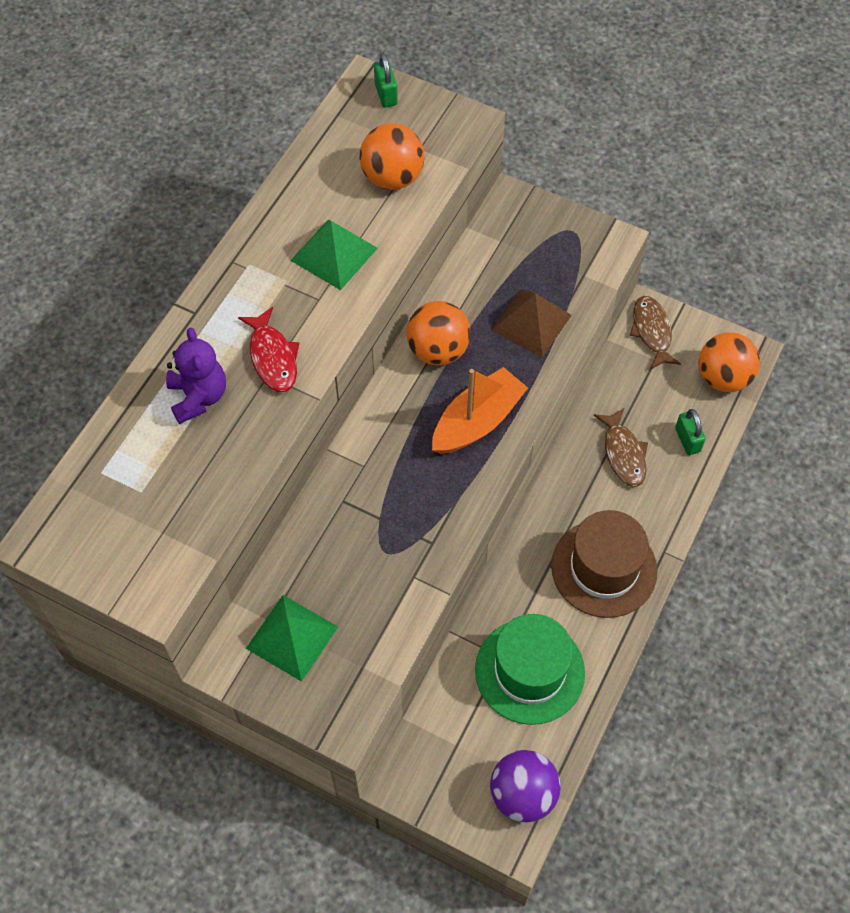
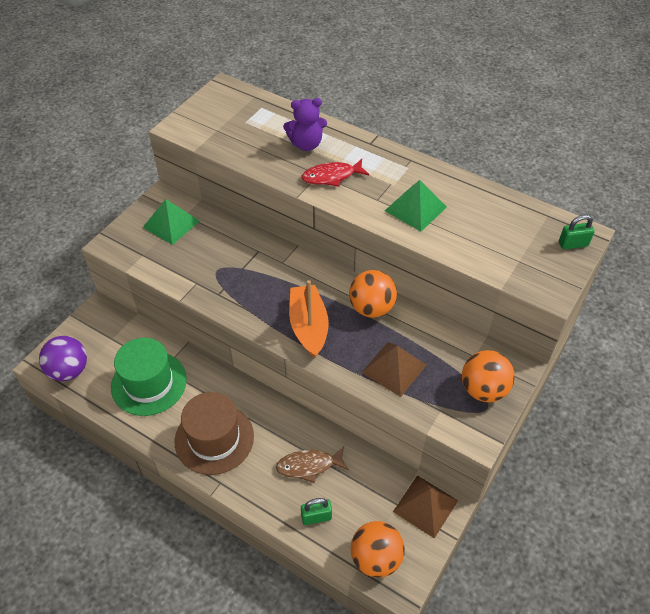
camera: 95 degrees right, 10 degrees down
orange ball [359,123,425,190] -> orange ball moved to [462,350,515,402]
orange boat [432,367,528,454] -> orange boat turned 150 degrees counterclockwise [289,280,329,358]
brown fish [630,296,681,370] -> brown pyramid [393,475,458,539]

